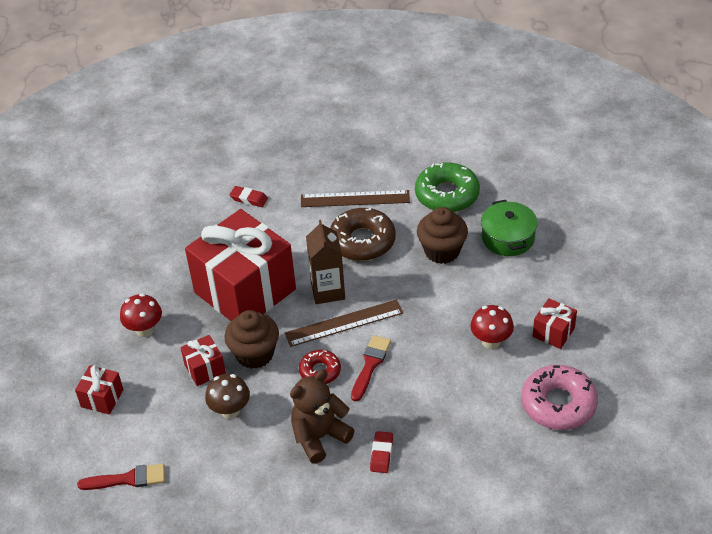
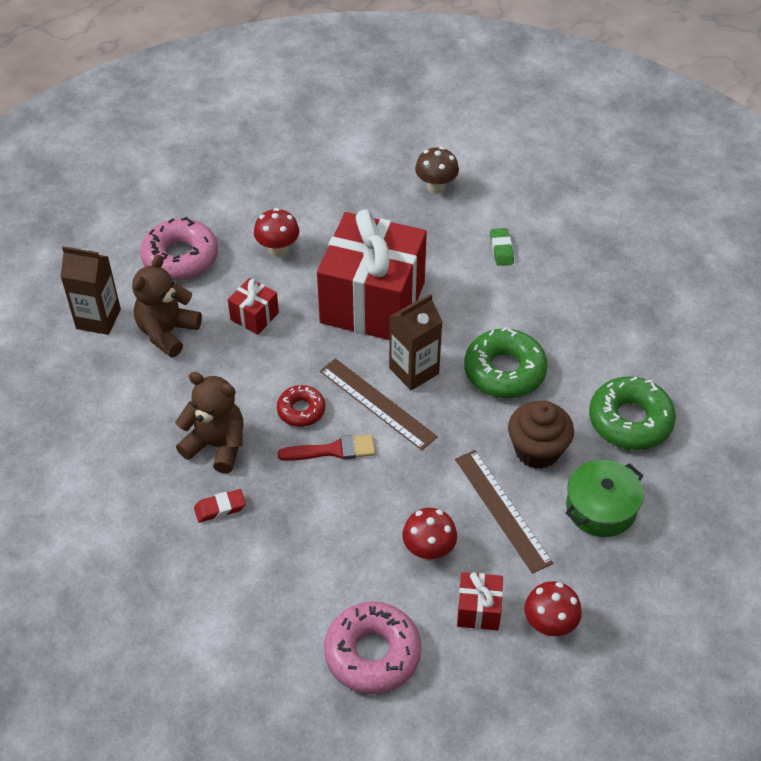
camera: 60 degrees right, 5 degrees up
red gift [75,365,124,414] -> pink donut [140,217,218,281]
red brush [77,464,165,490] -> brown carton [60,246,121,335]
brown mushroom [205,374,250,419] -> brown mushroom moved to [415,147,459,194]
brown cupcake [224,310,279,369] -> none
red eraser [230,186,268,207] -> green eraser [490,228,514,266]
brown ruler [301,190,410,207] -> brown ruler moved to [455,450,553,574]
brown donut [330,208,396,261] -> green donut [464,327,548,398]
none -> brown teddy bear [132,255,202,357]
none -> red mushroom [524,581,582,636]

